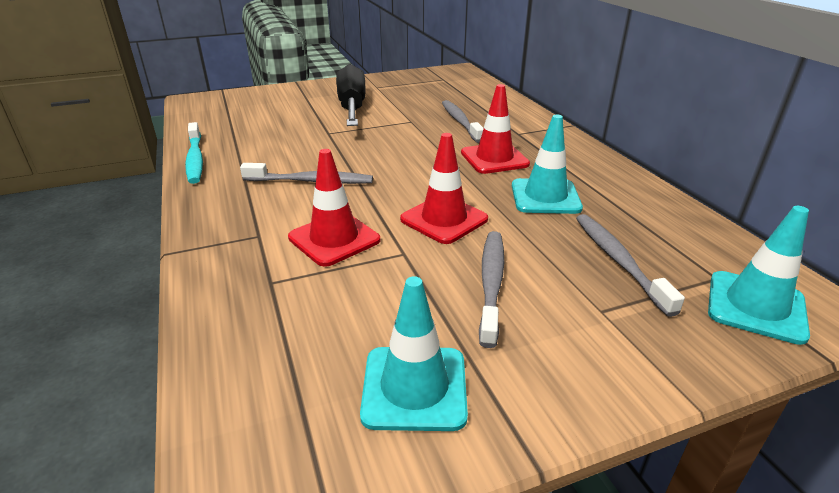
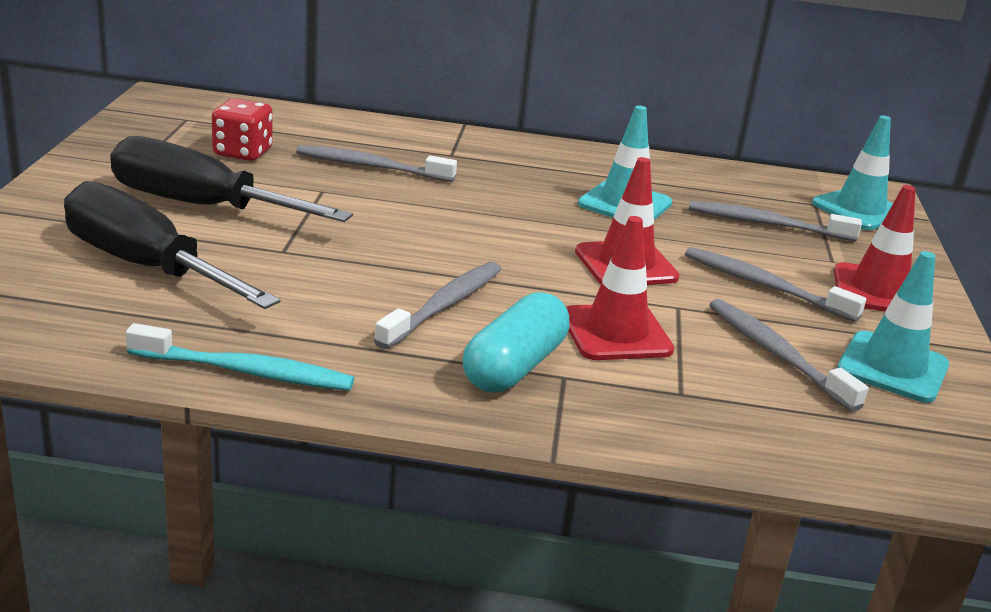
camera: 65 degrees left, 5 degrees down
red traffic cone [461,84,530,174] -> red traffic cone moved to [834,185,916,312]
none -> black screwdriver [64,181,281,309]
none -> red dice [212,98,272,161]
none -> turquoise capsule [463,292,569,392]
none -> grey toothbrush [709,299,868,412]

